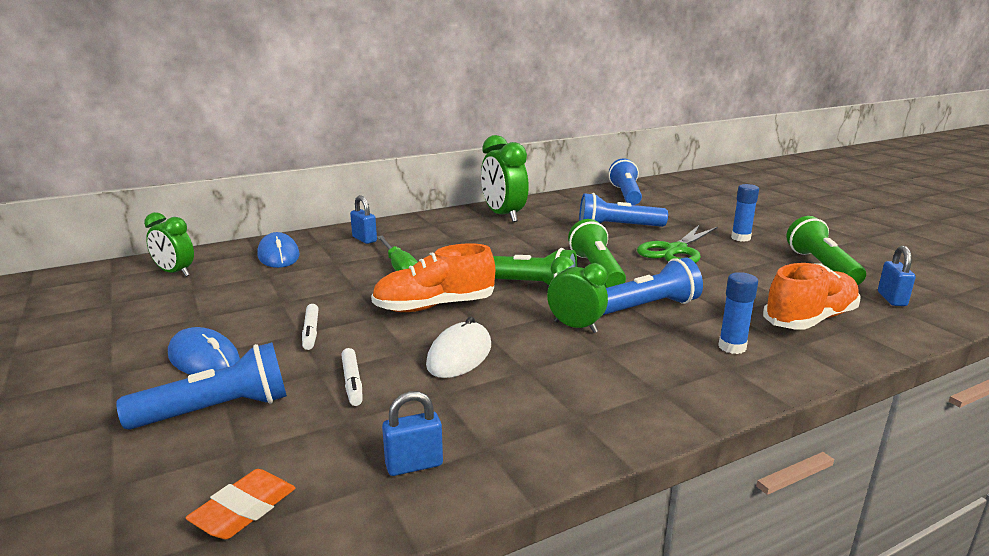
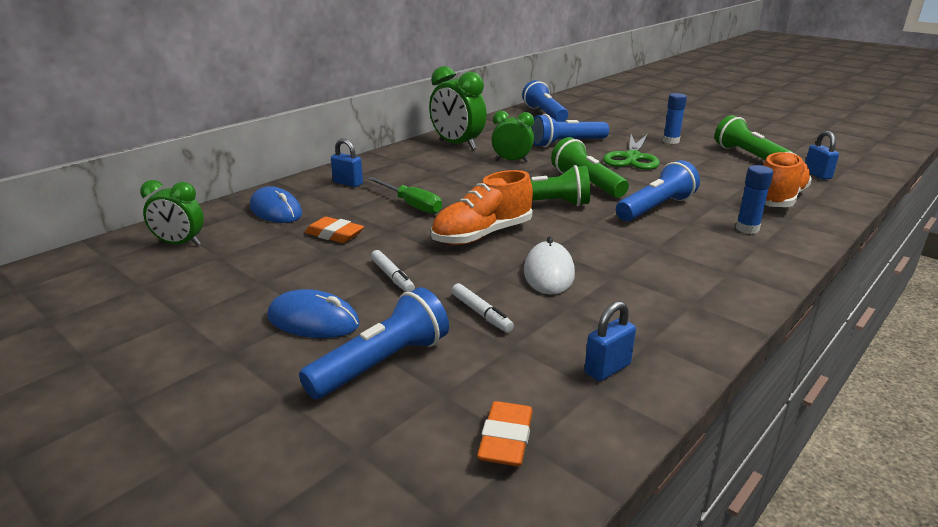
camera: 20 degrees left, 5 degrees up
green clock [547,256,608,333] -> green clock moved to [491,111,534,162]
none -> orange eraser [305,217,364,243]

